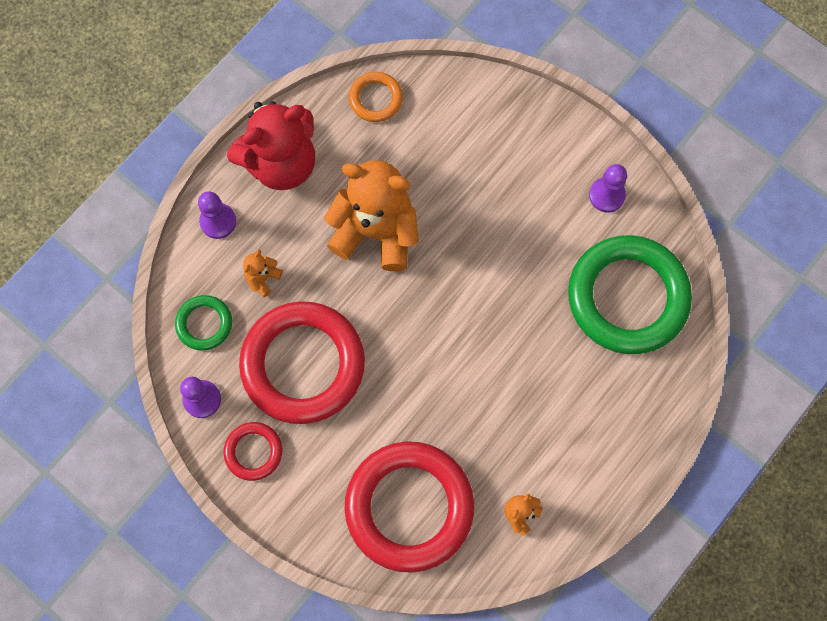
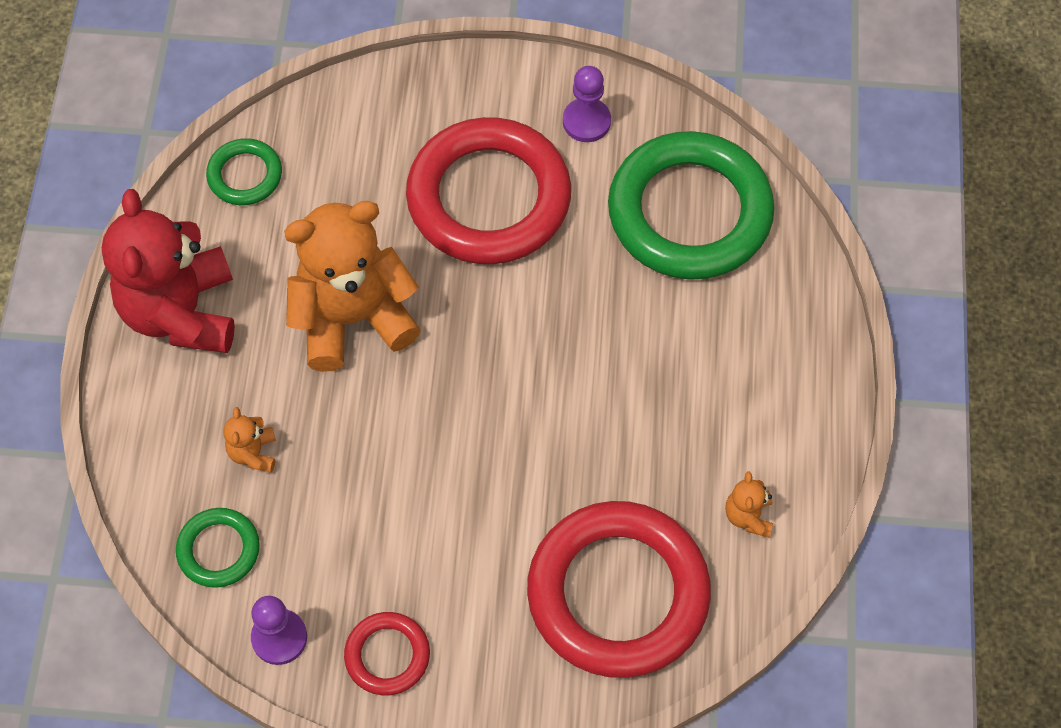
camera: 35 degrees left, 10 degrees down
purple pawn [198,191,236,239] -> none
red teddy bear [227,101,315,190] -> red teddy bear turned 150 degrees clockwise [102,189,235,353]
red ring [239,301,365,424] -> red ring moved to [406,117,571,264]
orange ring [349,72,403,122] -> green ring [206,138,282,205]

